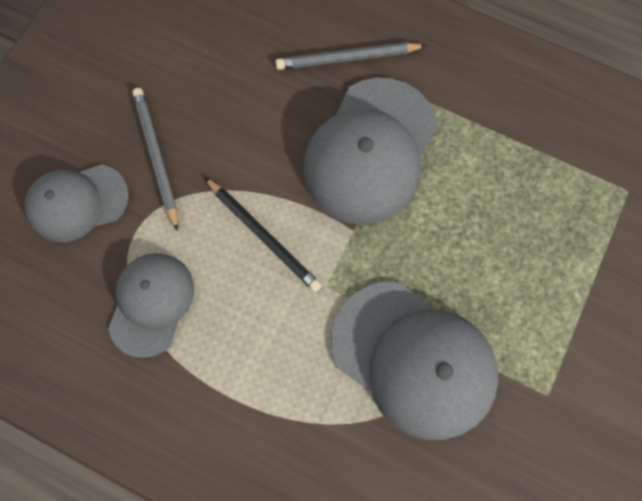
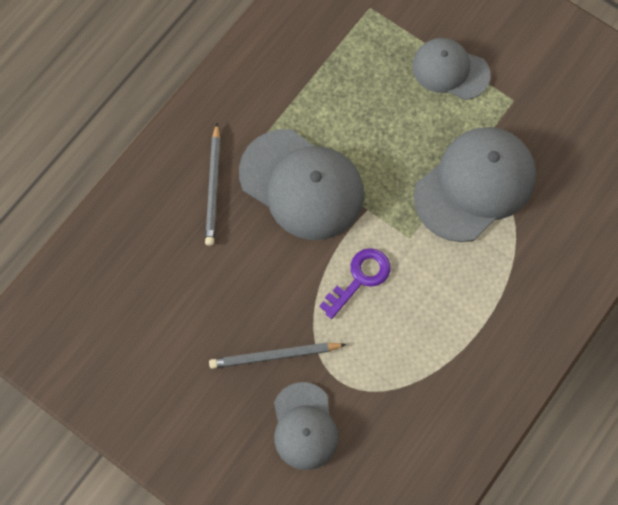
camera: 80 degrees left, 5 degrees down
grey cap [108,253,194,358] -> grey cap moved to [413,38,490,100]
black pencil [204,177,322,292] -> purple key [319,248,391,319]

